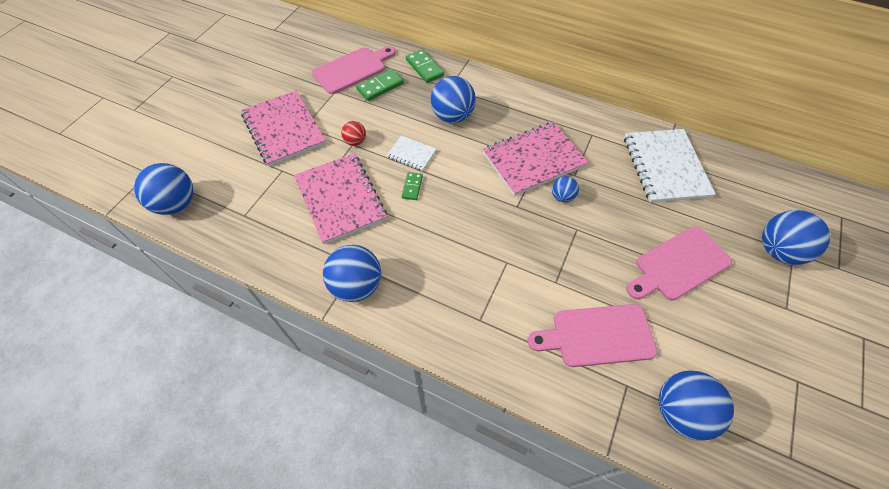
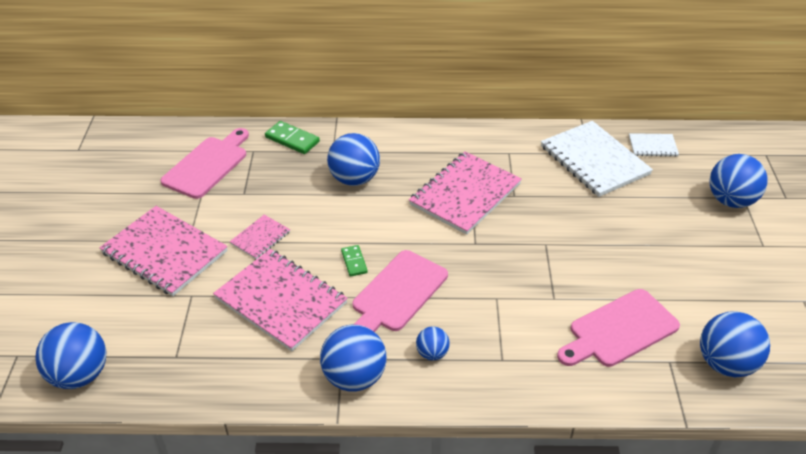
camera: 25 degrees left, 15 degrees down
red ball [341,121,366,146] -> pink notebook [230,215,290,259]
green domino [356,69,404,101] -> none
white notebook [386,135,436,171] -> white notebook moved to [629,133,679,157]
blue ball [552,176,579,203] -> blue ball moved to [416,326,450,360]
pink cutting board [626,226,732,300] -> pink cutting board moved to [353,250,448,332]

